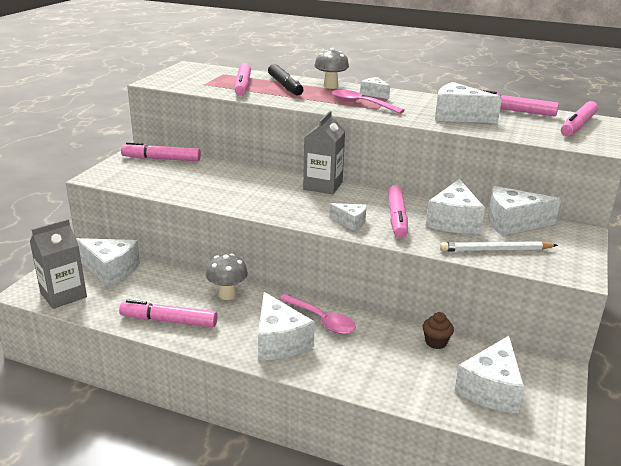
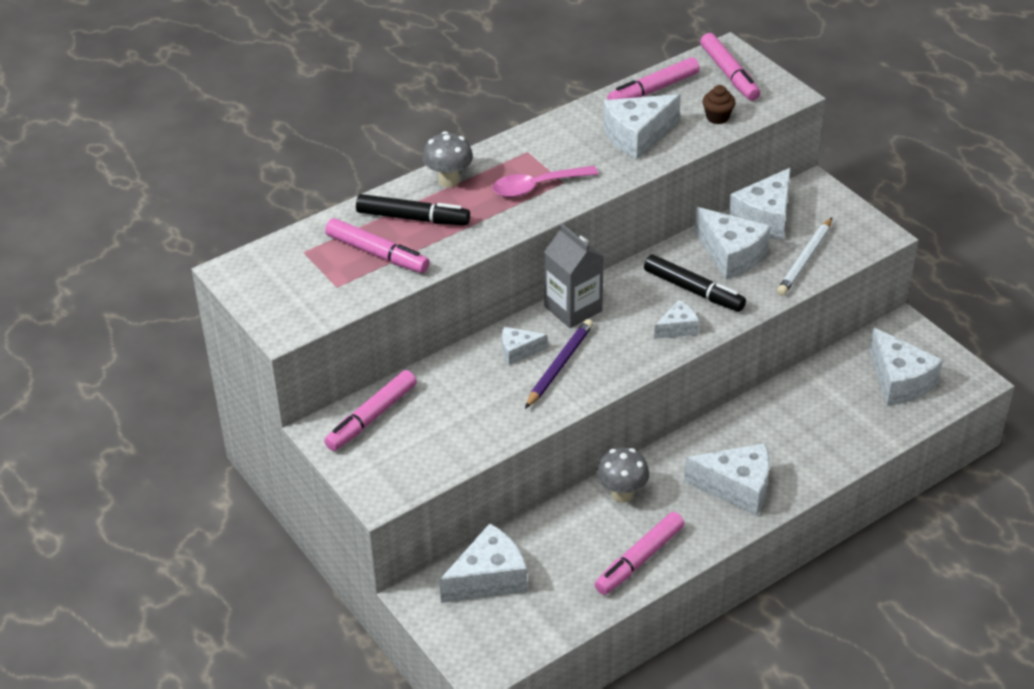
camera: 55 degrees left, 15 degrees up
grey carton [30,219,87,309] -> none
pink spoon [279,294,356,334] -> none
white cheese [360,77,390,99] -> white cheese moved to [502,327,547,365]
pink marker [388,185,408,238] -> black marker [644,255,746,312]
brown cupcake [423,312,454,349] -> brown cupcake moved to [702,85,735,124]
none -> purple pencil [525,319,593,409]

